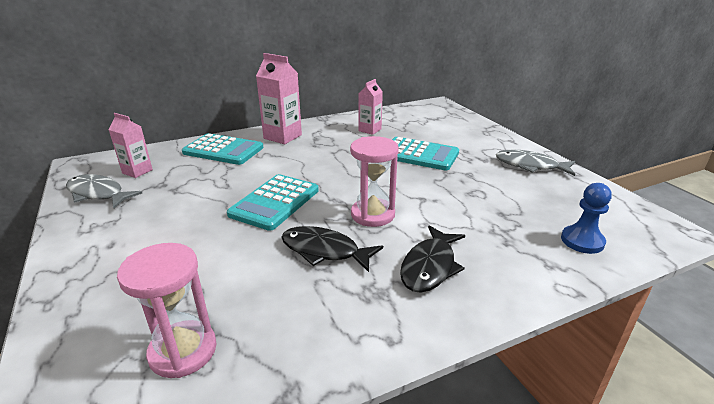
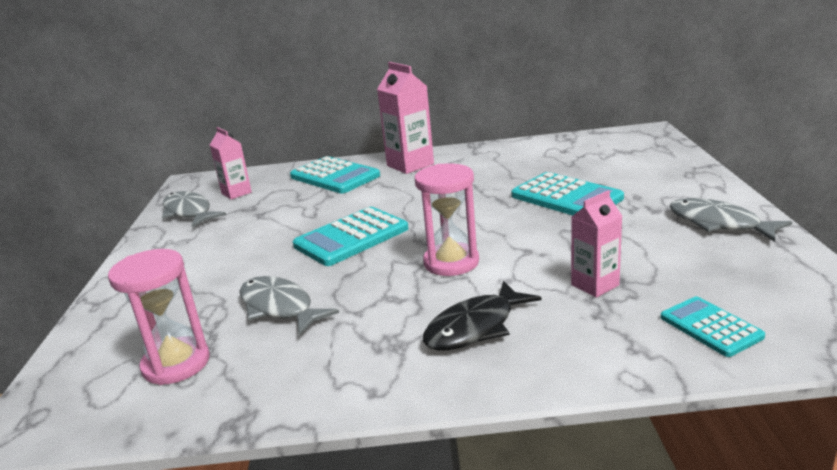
camera: 25 degrees right, 5 degrees down
black fish [281,226,383,272] -> none
pink carton [359,79,383,135] -> pink carton moved to [571,190,622,298]
blue pawn [561,183,612,254] -> turquoise calculator [661,296,765,357]
none -> grey fish [240,276,339,336]

